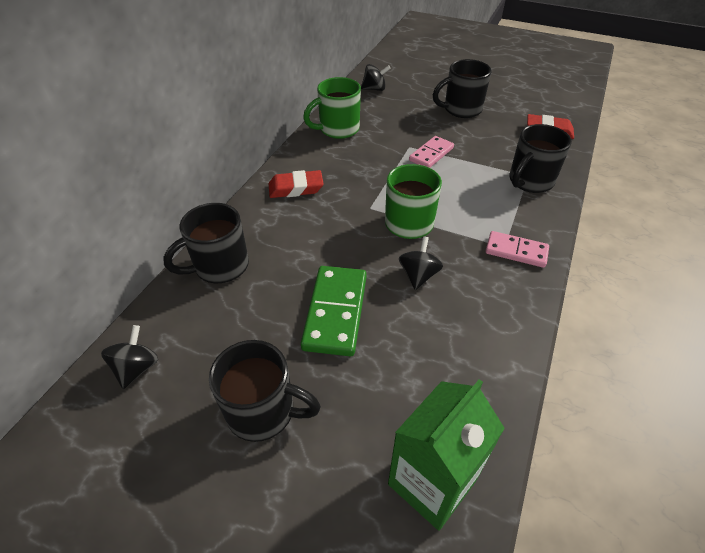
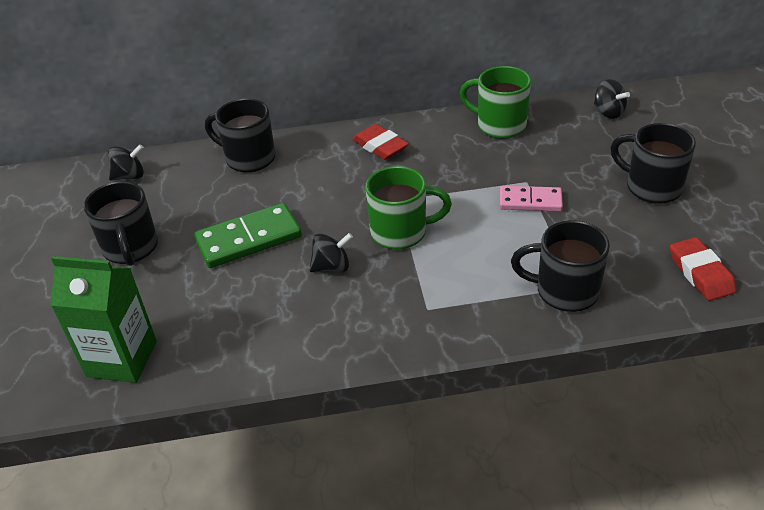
camera: 60 degrees right, 5 degrees down
pink domino [485,231,549,268] -> none

